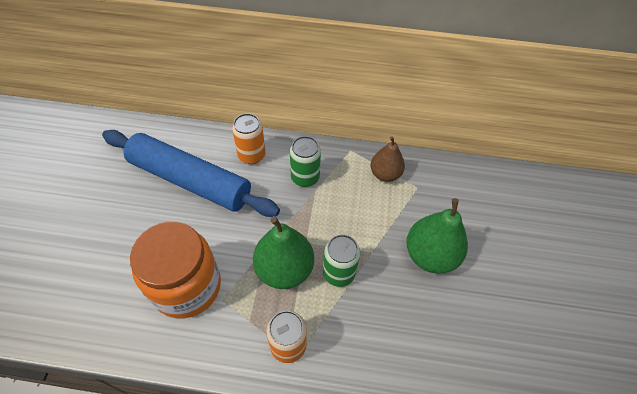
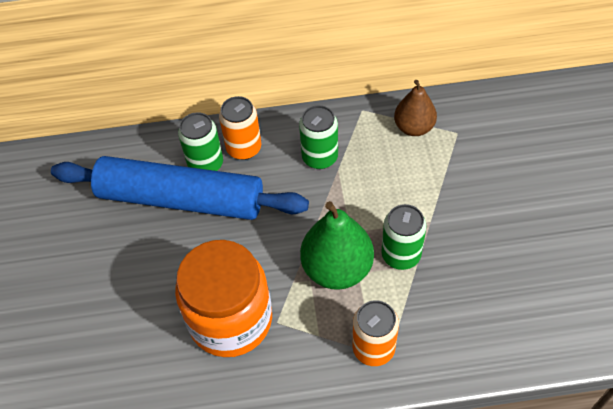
camera: 10 degrees left, 0 degrees up
green pear [406,198,468,274] -> none
none -> green can [178,112,223,171]

